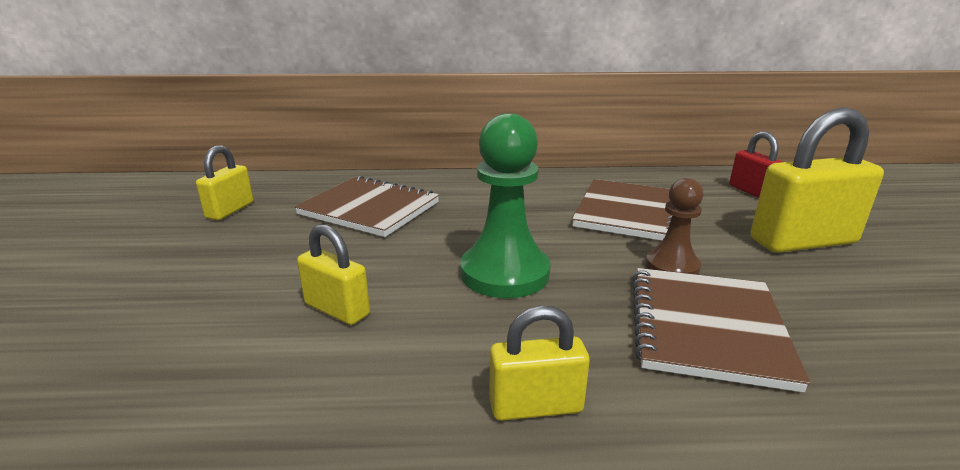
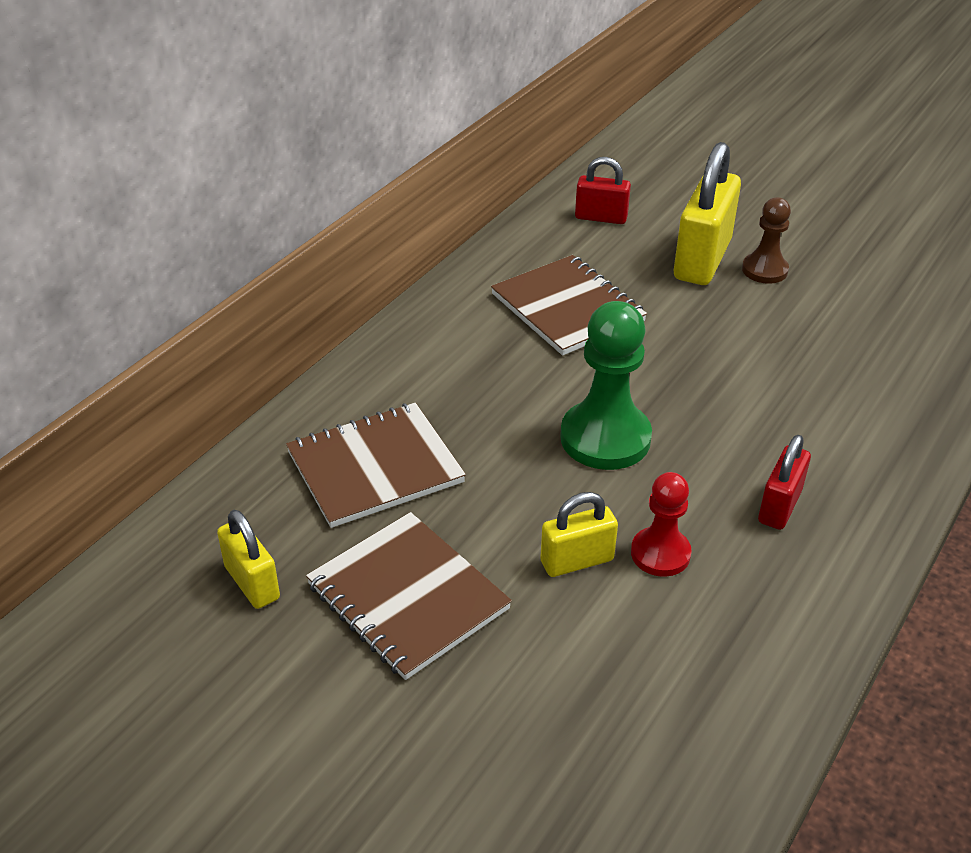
camera: 55 degrees left, 15 degrees up
yellow padlock [489,306,590,421] -> red padlock [758,435,811,530]
brown notebook [633,268,810,392] -> brown notebook moved to [306,512,512,680]
brown pawn [646,178,704,275] -> brown pawn moved to [742,197,791,284]
none -> red pawn [631,472,692,577]

